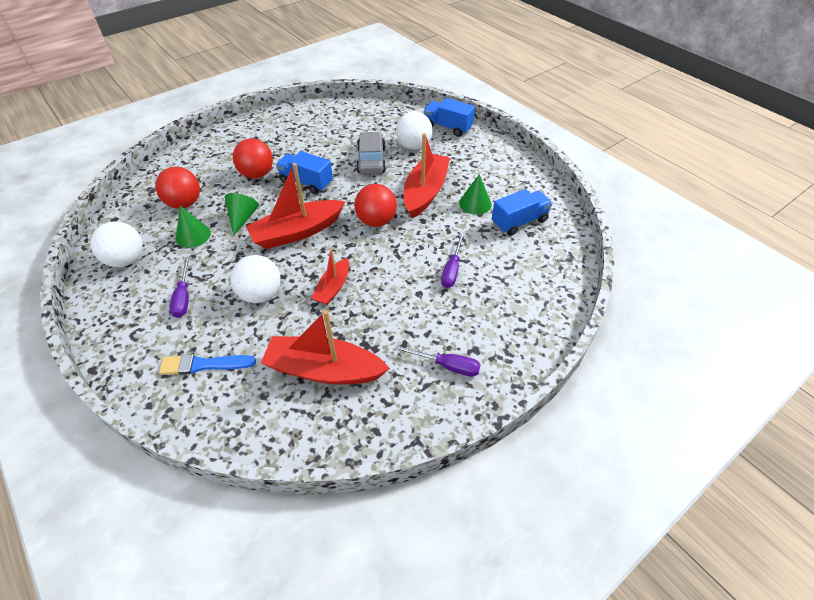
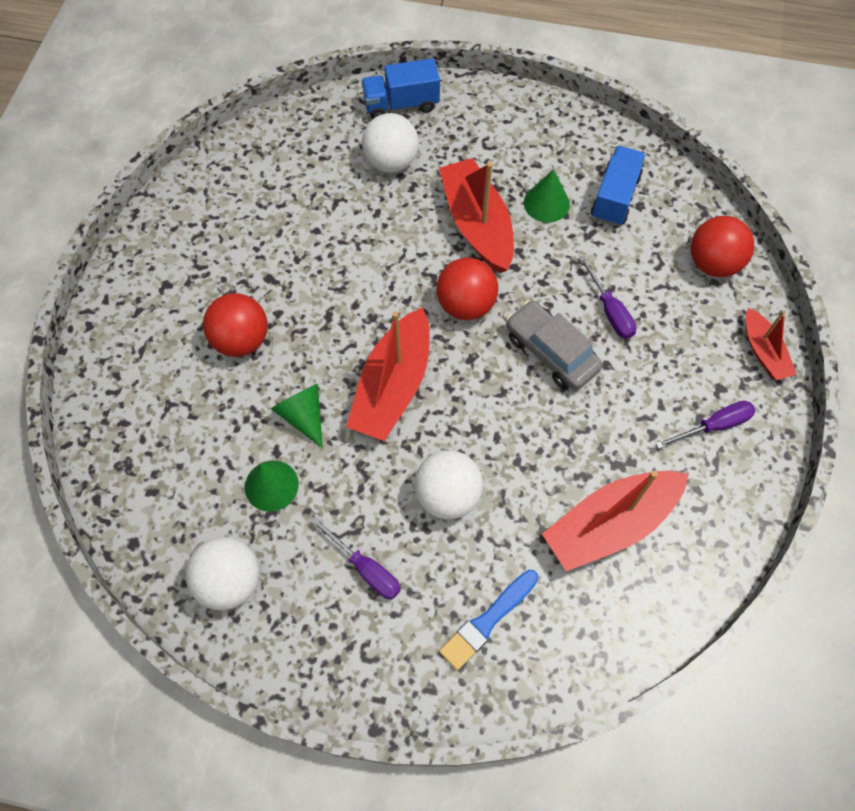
camera: 40 degrees left, 15 degrees up
red ball [155,167,200,209] -> red ball moved to [691,216,754,277]
blue truck [276,151,333,194] -> none
red boat [311,249,349,305] -> red boat moved to [746,308,796,380]
grey car [356,132,386,174] -> grey car moved to [506,300,603,390]

